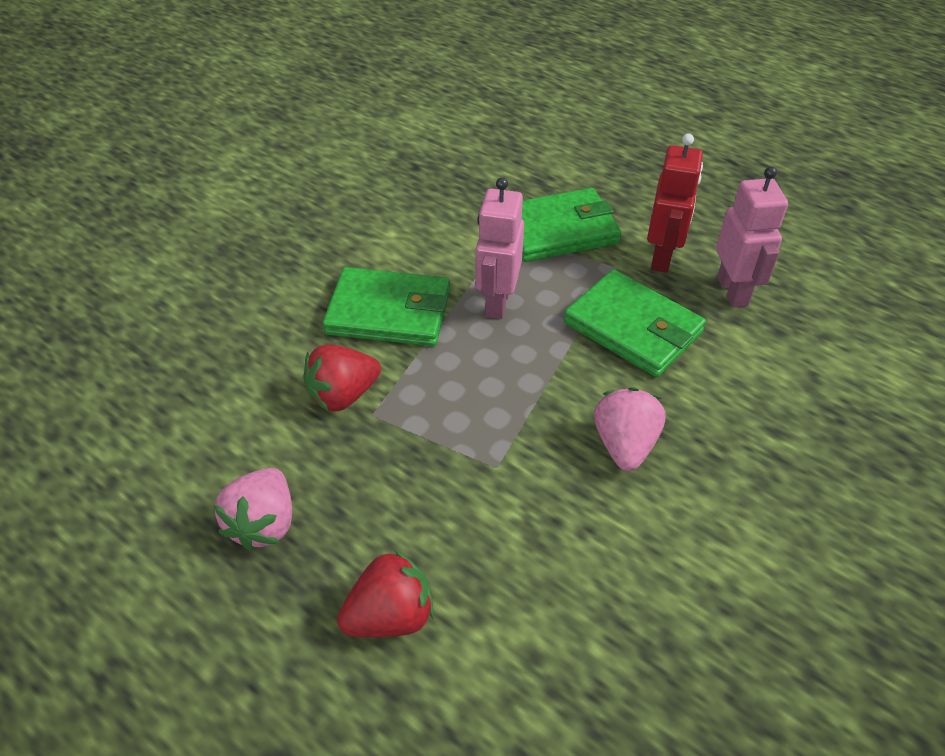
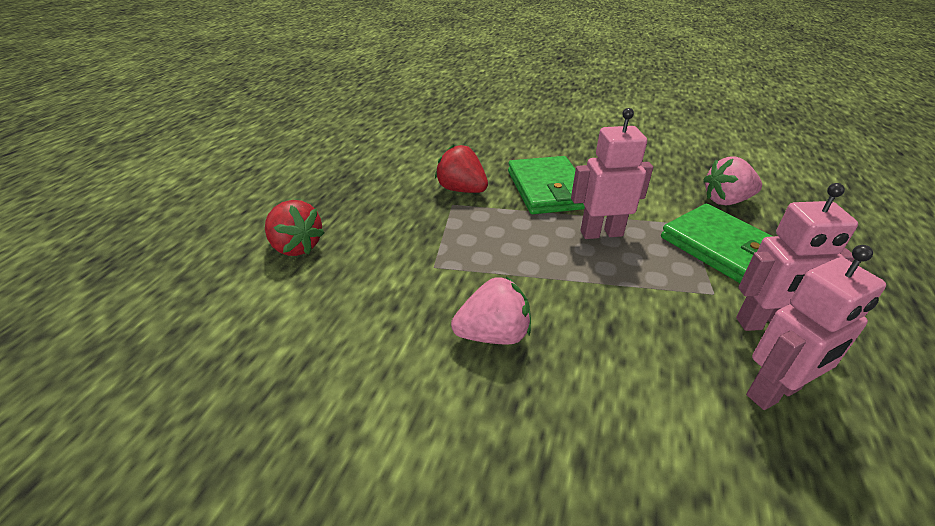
camera: 70 degrees right, 10 degrees down
pink strawberry [214,468,292,551] -> pink strawberry moved to [703,157,762,205]
green wallet [564,270,706,377] -> none
red robot [647,133,703,273] -> pink robot [736,183,858,331]

